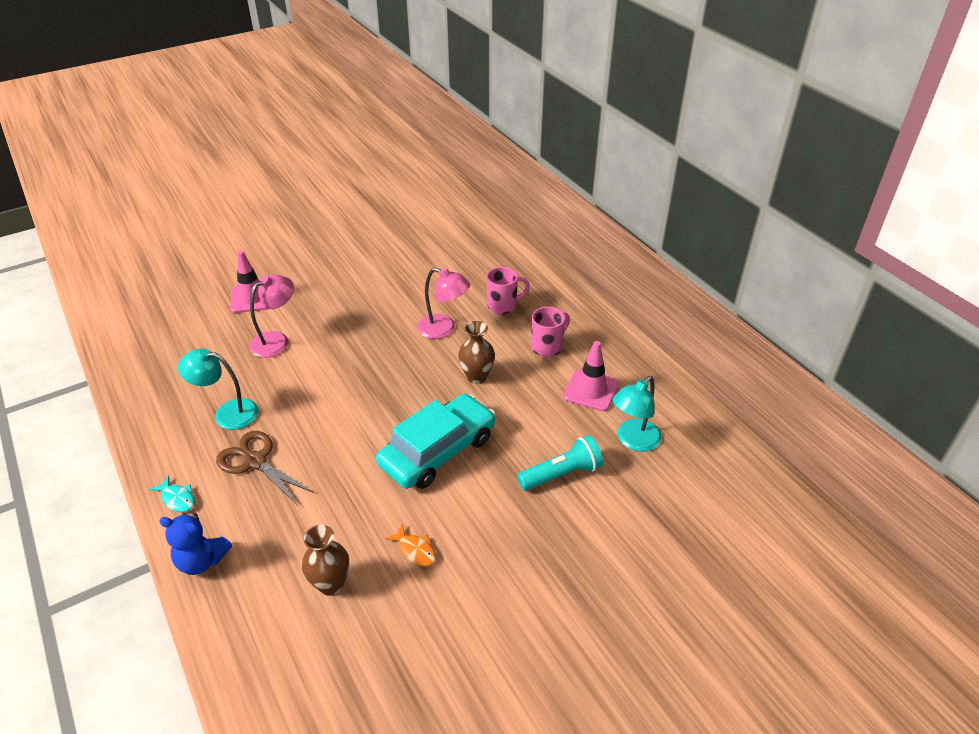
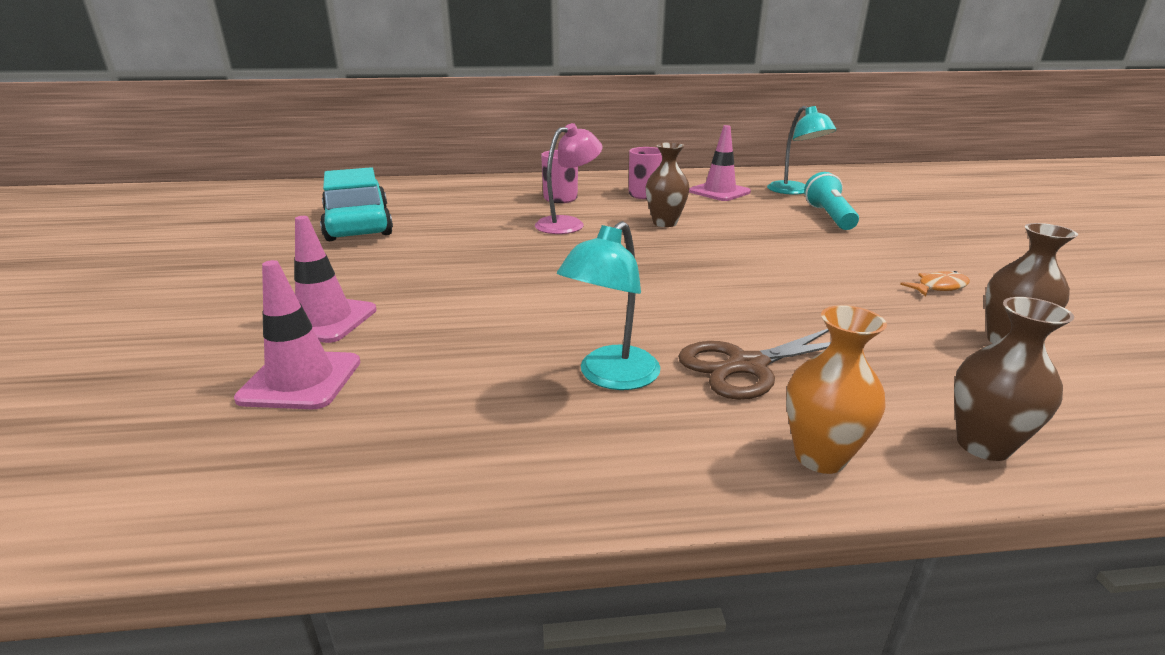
camera: 65 degrees left, 15 degrees down
turquoise fish [149,476,195,512] -> orange vase [786,305,887,474]
blue teddy bear [159,513,232,575] -> brown vase [954,297,1074,461]
pink lamp [249,274,294,358] -> none
turquoise car [376,394,496,489] -> turquoise car moved to [320,167,393,241]
none -> pink traffic cone [234,260,360,409]

